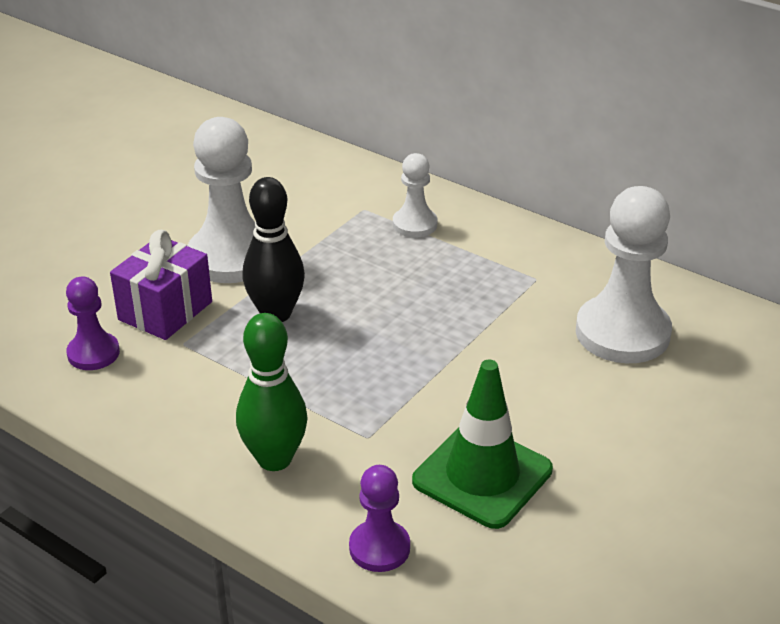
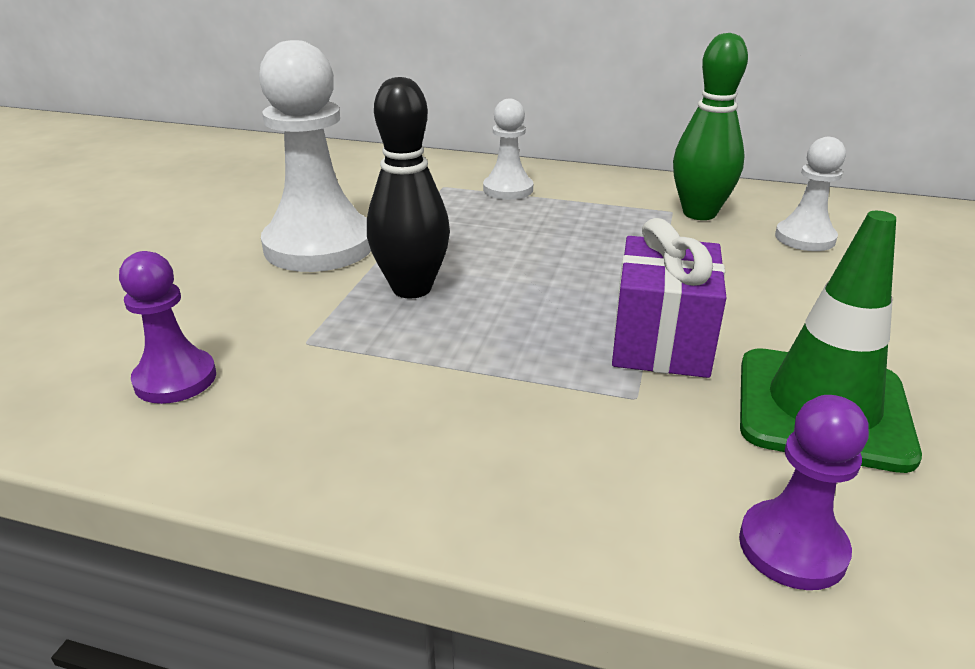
camera: 20 degrees left, 5 degrees down
purple gift [110,230,212,340] -> purple gift moved to [612,218,726,378]
green bowling pin [236,313,308,471] -> green bowling pin moved to [673,33,748,220]
white pawn [576,186,672,363] -> white pawn [775,137,846,251], size x0.54

